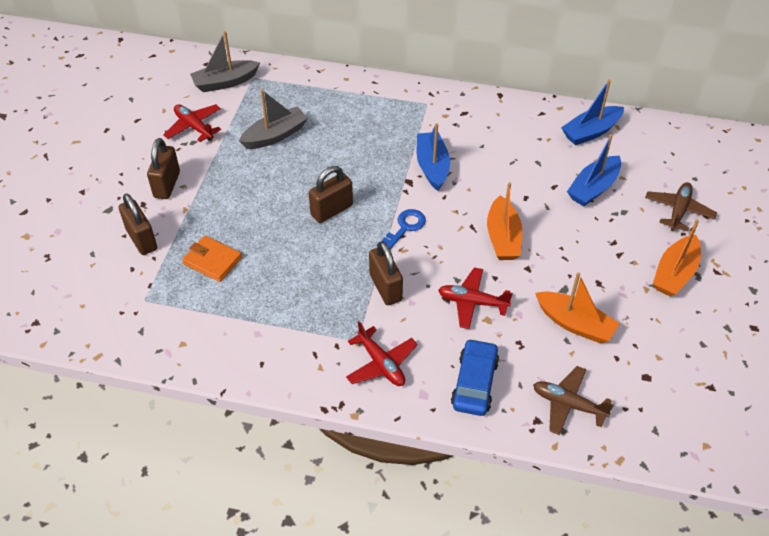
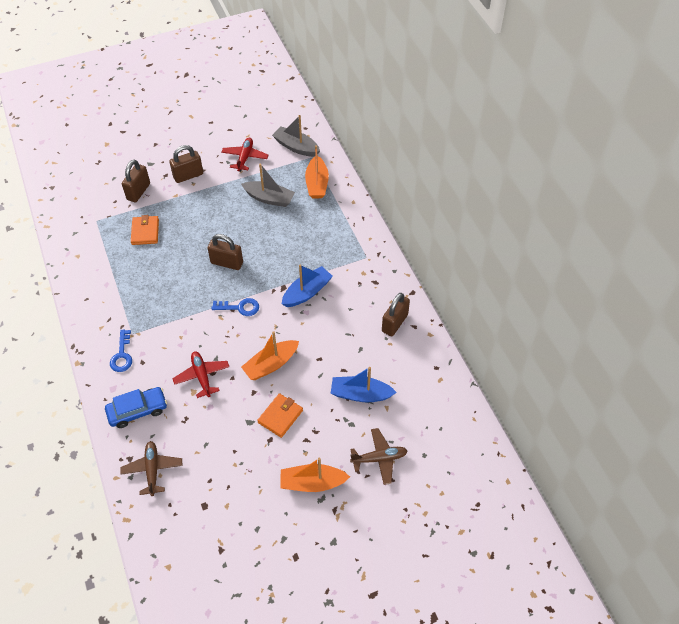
camera: 55 degrees right, 5 degrees up
red plane [346,321,418,386] -> blue key [110,330,132,372]
brown padlock [369,241,403,305] -> brown padlock moved to [382,293,410,336]
orange boat [535,272,620,343] -> orange boat moved to [305,145,329,198]
blue boat [561,80,624,145] -> none
none -> orange wallet [257,393,303,438]

